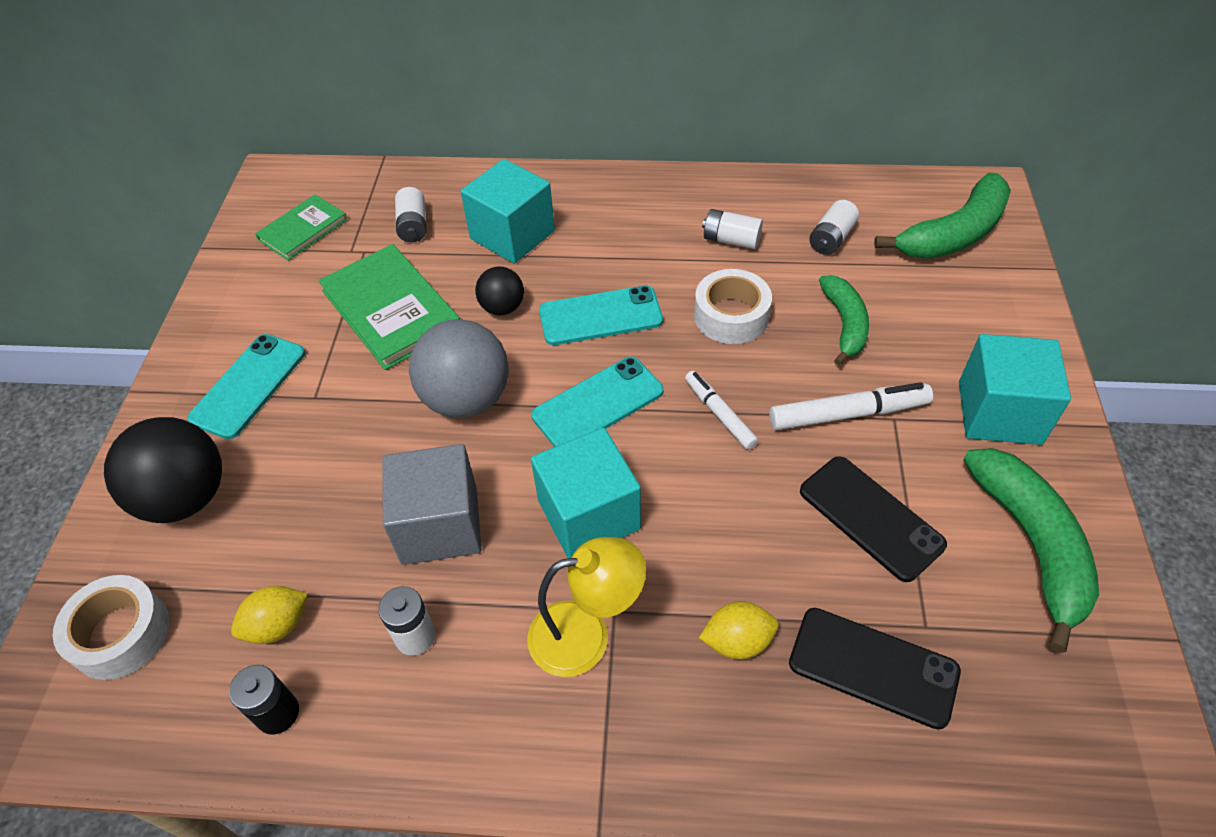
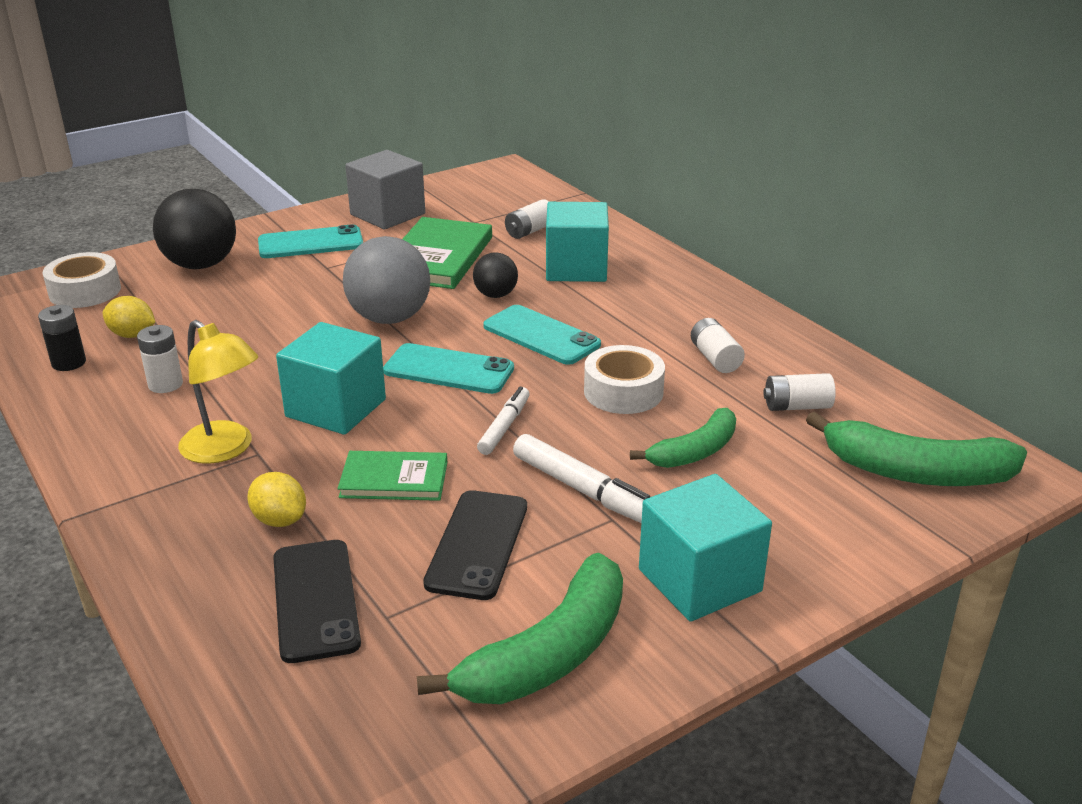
camera: 50 degrees right, 20 degrees down
green book [255,194,348,261] -> green book moved to [337,451,447,501]
grey cube [382,444,482,565] -> grey cube moved to [345,150,425,229]

